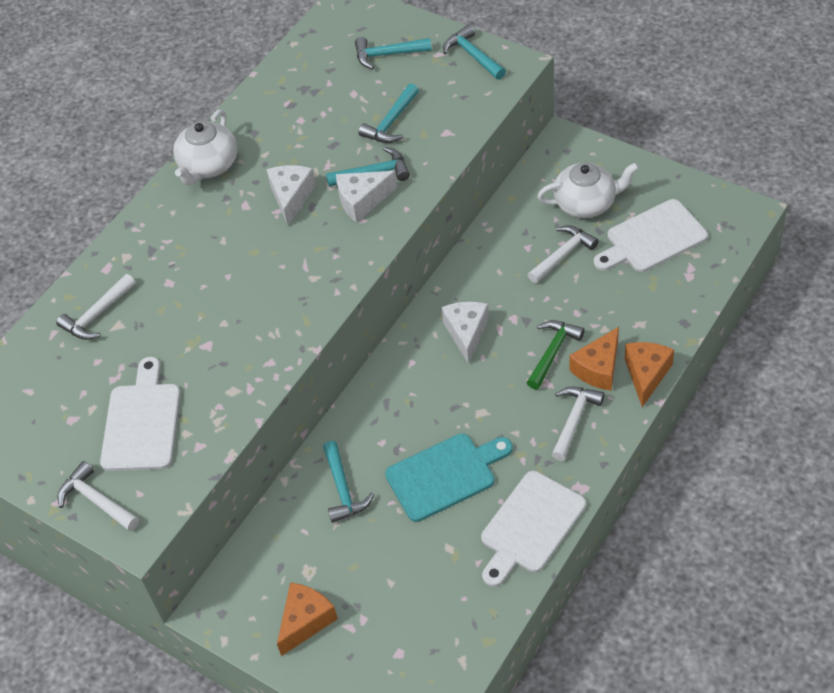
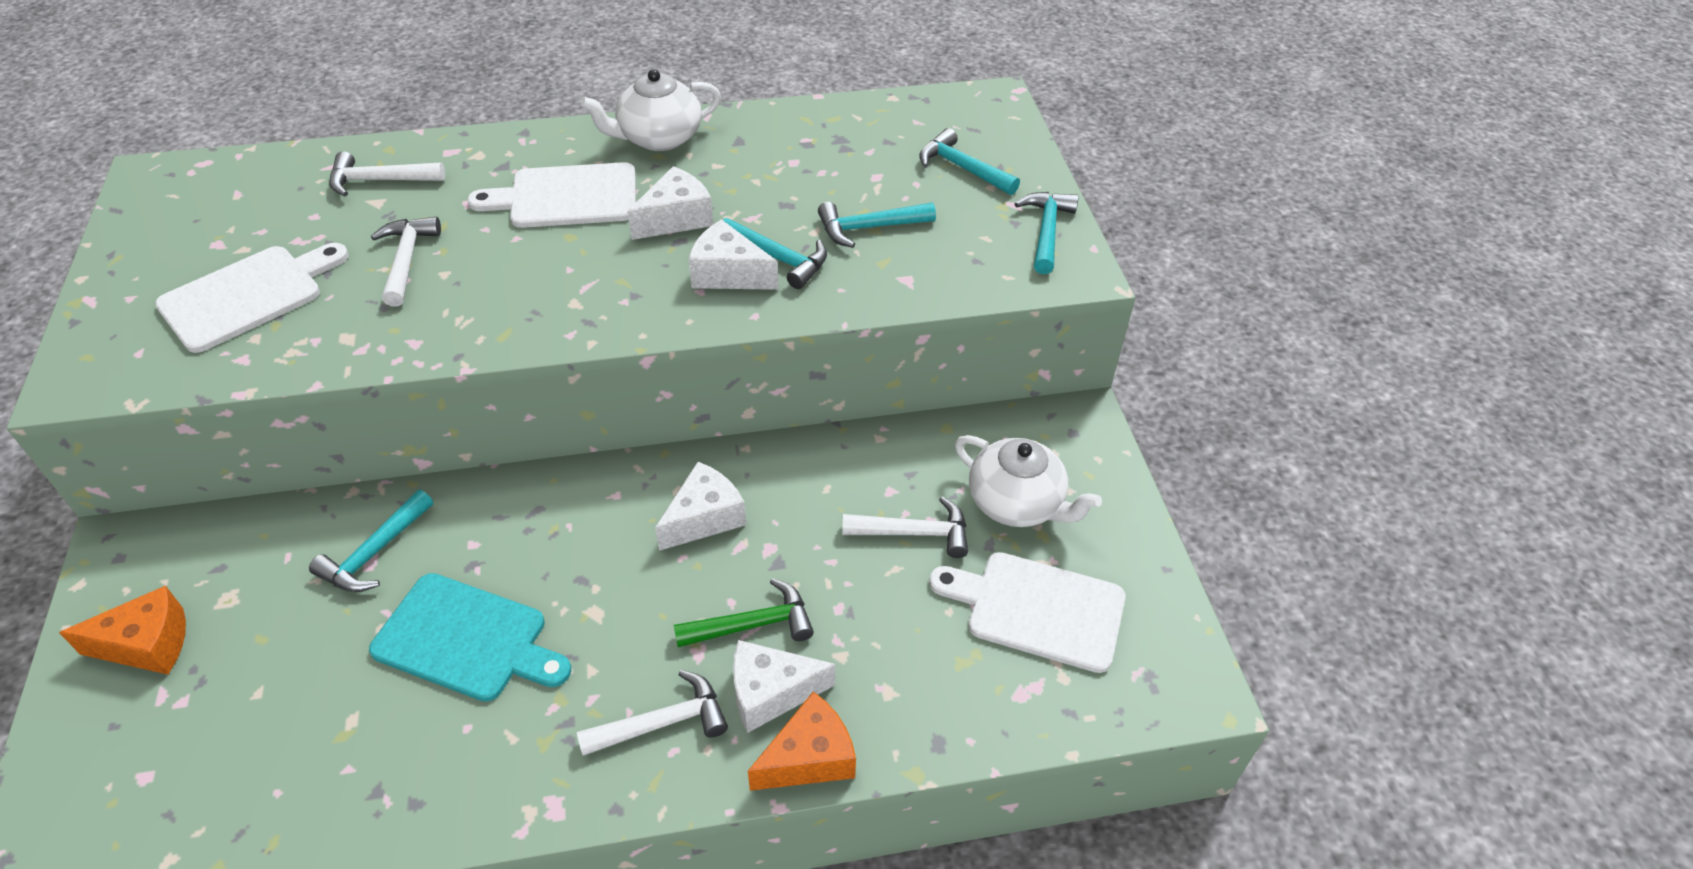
camera: 40 degrees right, 5 degrees down
white hammer [57,461,139,531] -> white hammer moved to [371,217,441,307]
white cutting board [481,471,586,587] -> white cutting board moved to [467,162,636,228]
orange cheese [569,327,619,391] -> white cheese [733,640,835,733]

